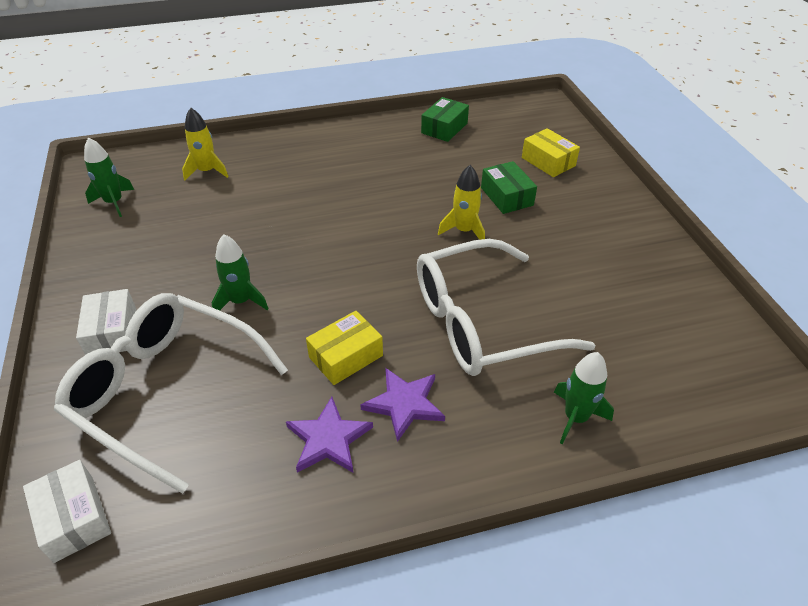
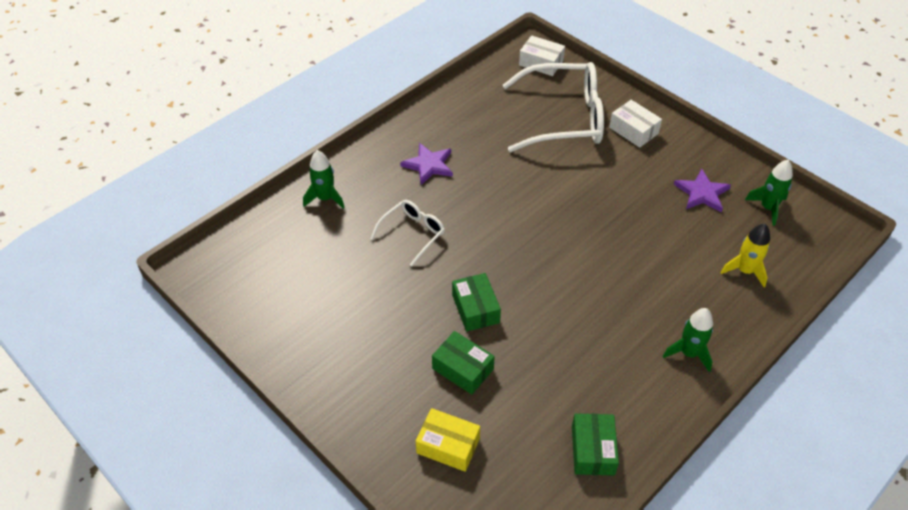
camera: 150 degrees right, 5 degrees up
green rocket [212,234,269,311] -> green rocket moved to [663,308,713,372]
purple star [286,397,373,473] -> purple star moved to [674,168,731,212]
yellow box [306,311,383,385] -> none
white glasses [417,239,595,376] -> white glasses [370,200,445,266], size x0.50
yellow rocket [438,165,485,240] -> green box [452,273,501,332]

